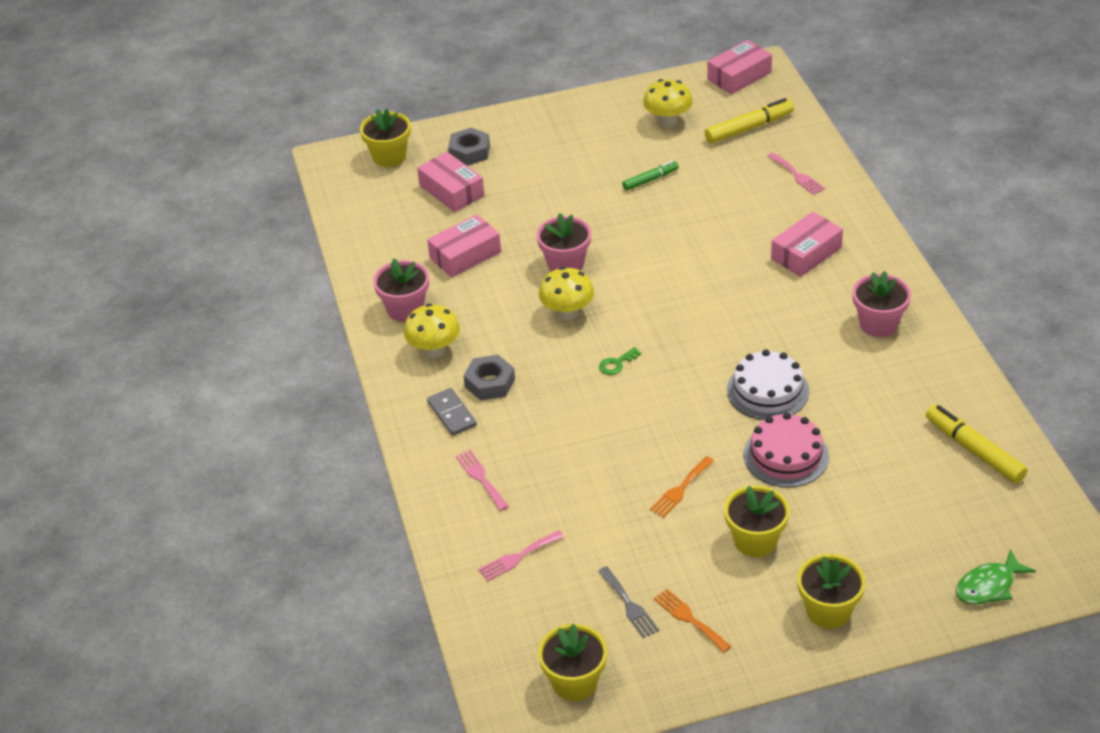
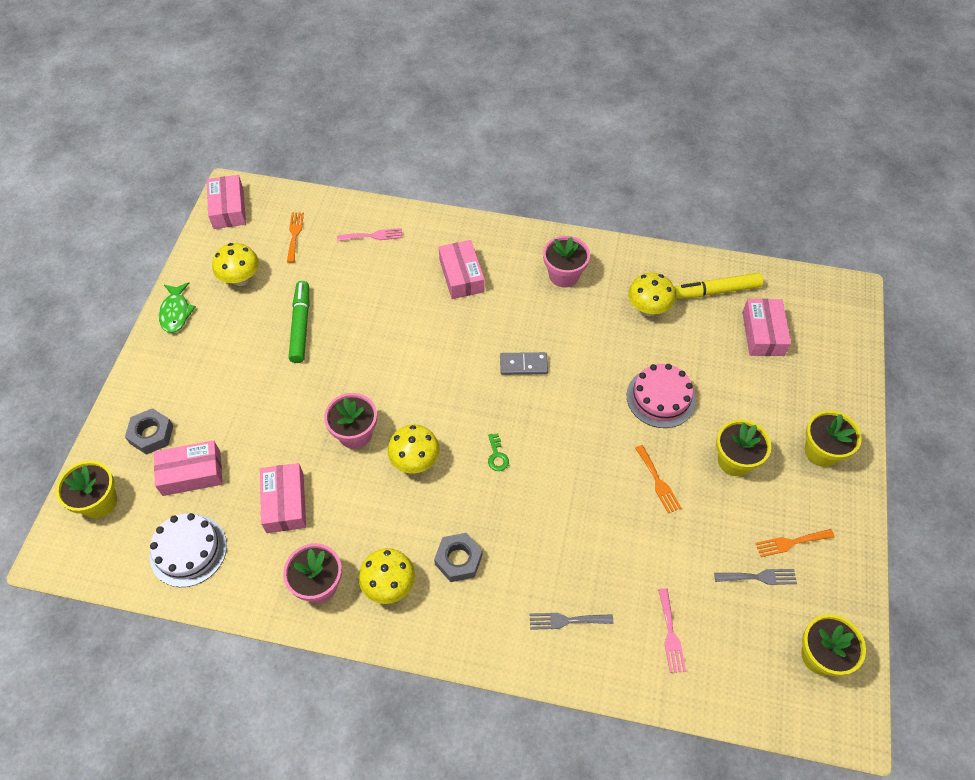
camera: 65 degrees left, 15 degrees up
grey domino [427,388,477,436] -> grey domino moved to [500,352,548,375]
pink fork [456,450,509,511] -> grey fork [530,613,613,630]
green marker [622,161,679,191] -> green marker [289,281,309,363], size x1.63
yellow marker [705,98,794,144] -> orange fork [287,213,304,263]
white cake [727,349,809,420] -> white cake moved to [149,513,227,587]
green fish [956,549,1036,605] -> green fish moved to [159,282,196,333]
none -> yellow mushroom [628,273,675,316]
none -> pink box [742,299,791,356]

